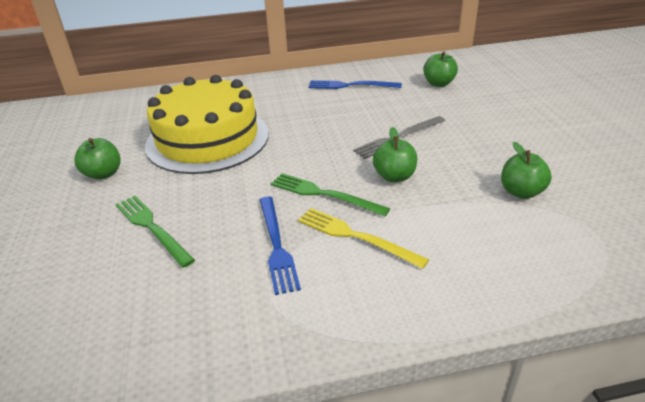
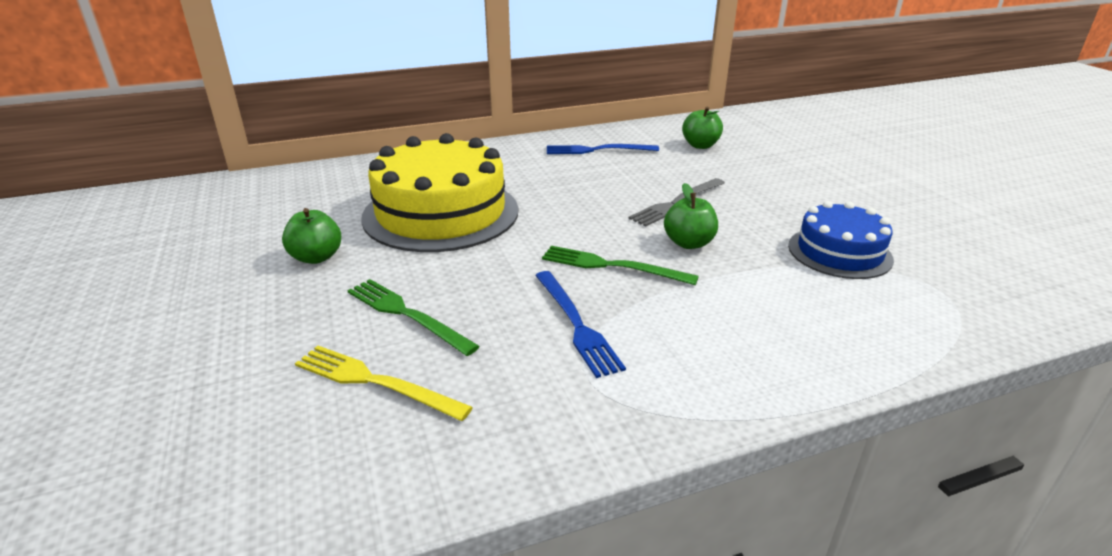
camera: 10 degrees left, 5 degrees down
yellow fork [298,208,429,269] -> yellow fork moved to [295,346,473,421]
green apple [501,142,552,199] -> blue cake [788,201,894,279]

